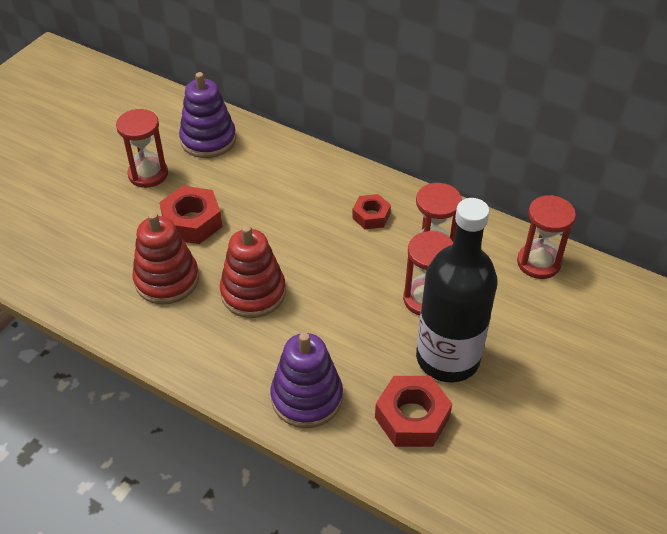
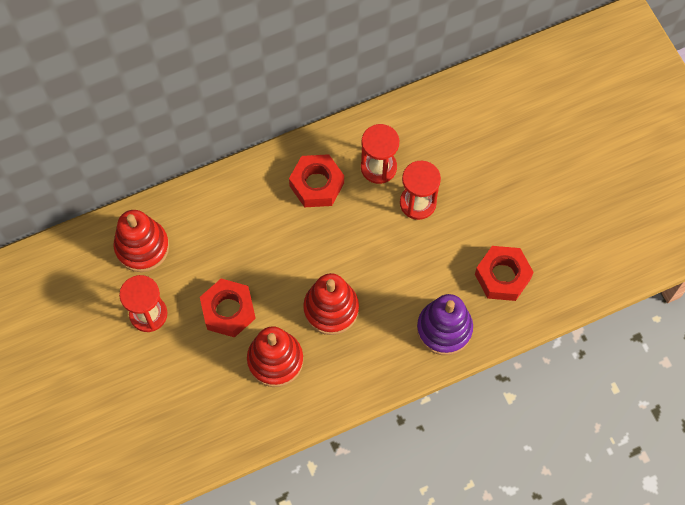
camera: 55 degrees left, 20 degrees up
purple stacking toy [179,72,236,158] -> red stacking toy [114,210,169,272]
red nut [352,194,391,229] -> red nut [289,154,344,207], size x1.61
black bottle [416,198,498,382] -> none
red hourglass [517,195,576,279] -> none

